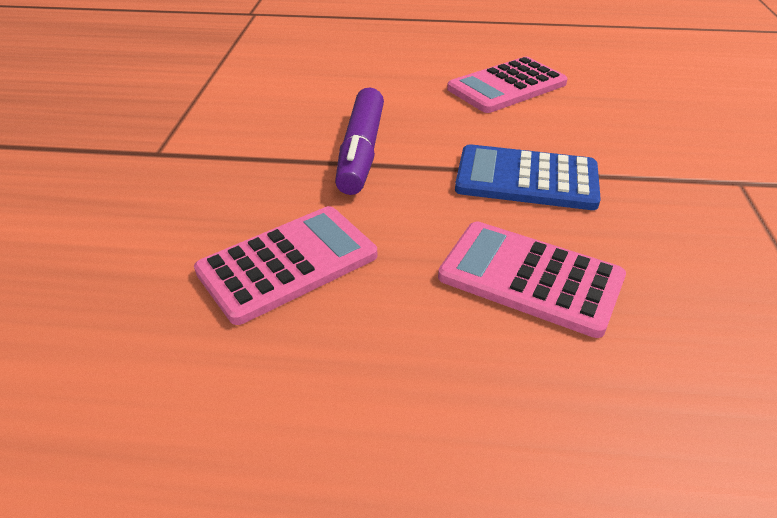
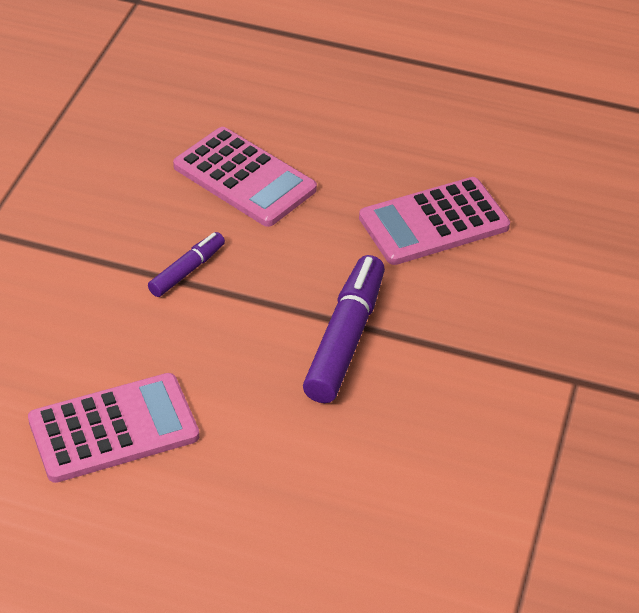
camera: 170 degrees left, 5 degrees up
blue calculator [455,144,601,210] -> purple marker [148,232,225,297]

